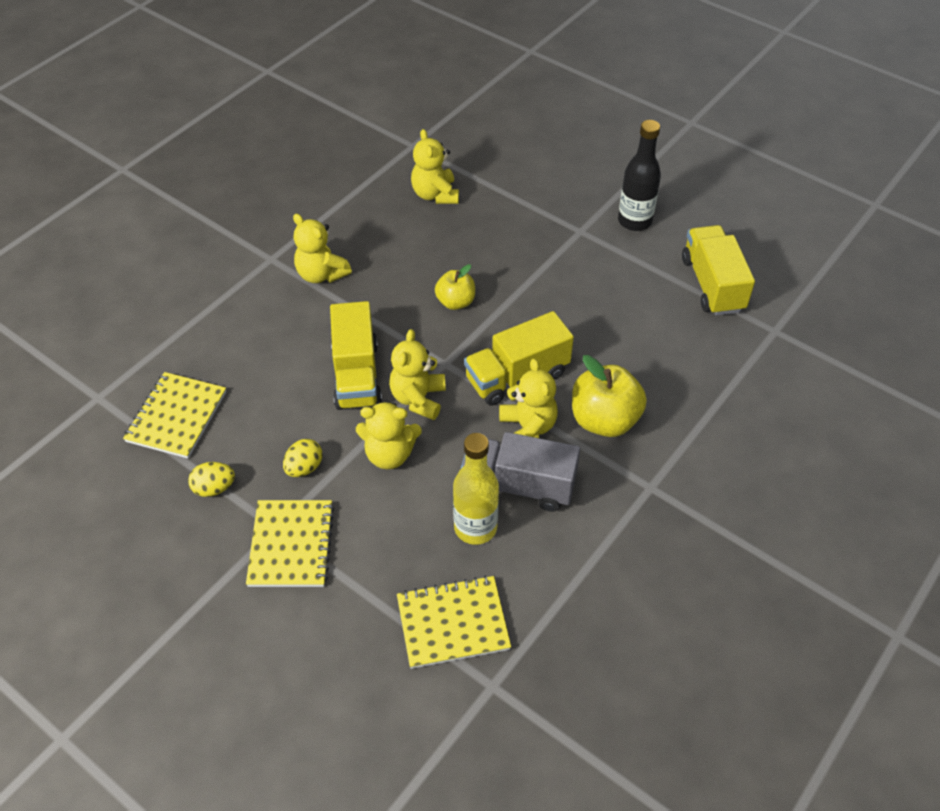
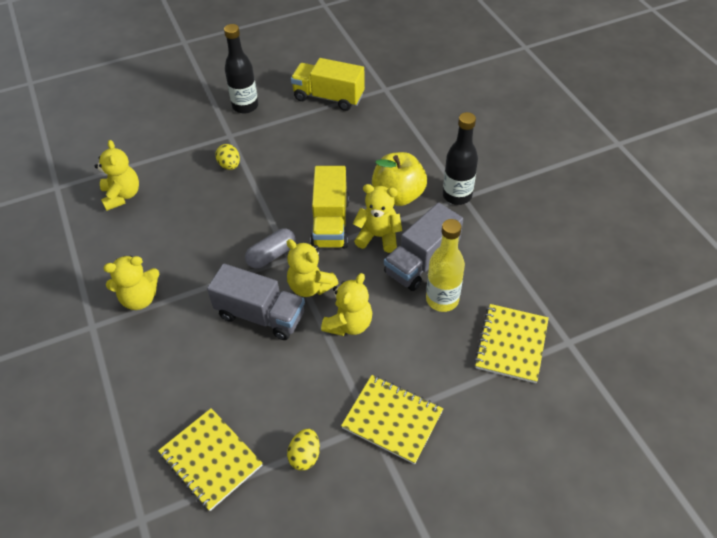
camera: 60 degrees left, 0 degrees up
yellow egg [283,439,323,477] -> yellow egg moved to [215,144,240,170]
yellow truck [330,301,382,410] -> grey truck [207,264,305,340]
yellow teddy bear [411,129,459,204] -> yellow teddy bear turned 120 degrees counterclockwise [95,140,139,211]
yellow apple [435,264,475,310] -> none
none -> grey capsule [245,228,296,269]
none -> black bottle [443,112,478,205]

